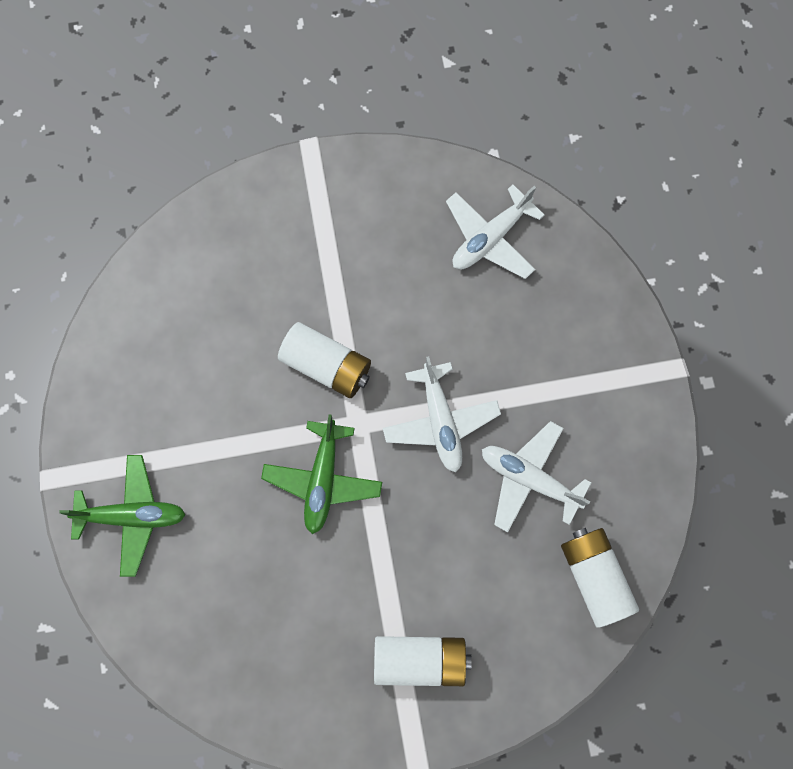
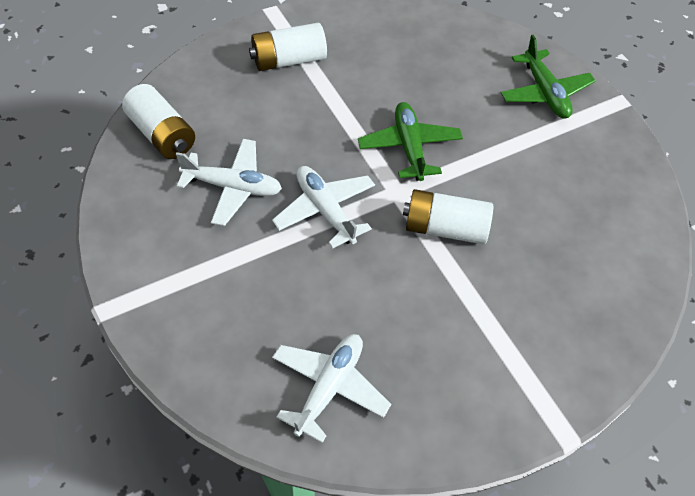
camera: 160 degrees right, 20 degrees down
green plane [59,455,186,577] -> green plane turned 90 degrees counterclockwise [501,35,595,119]

